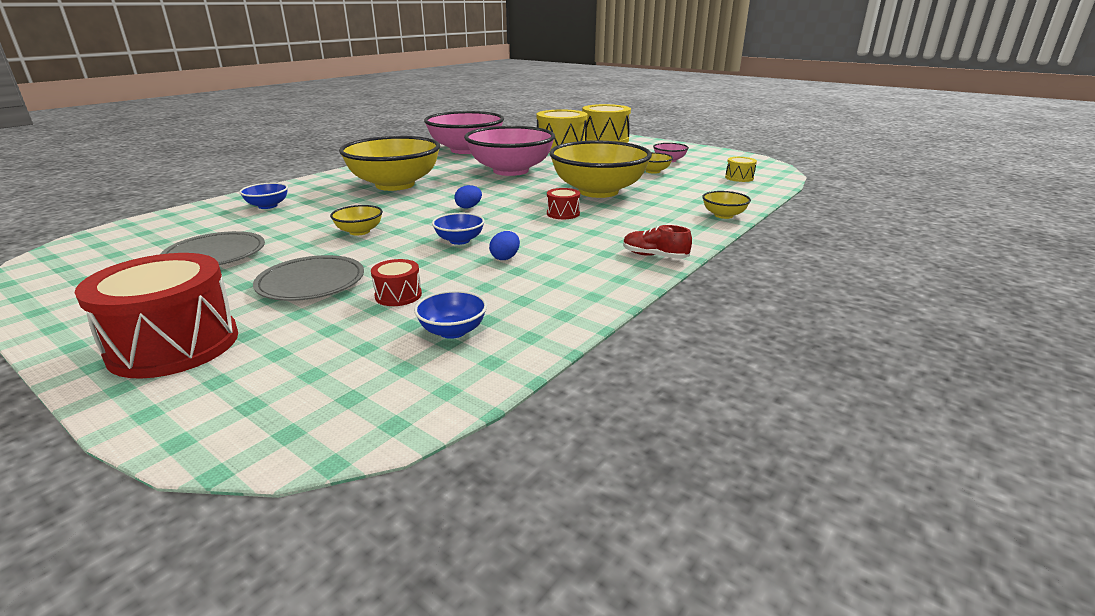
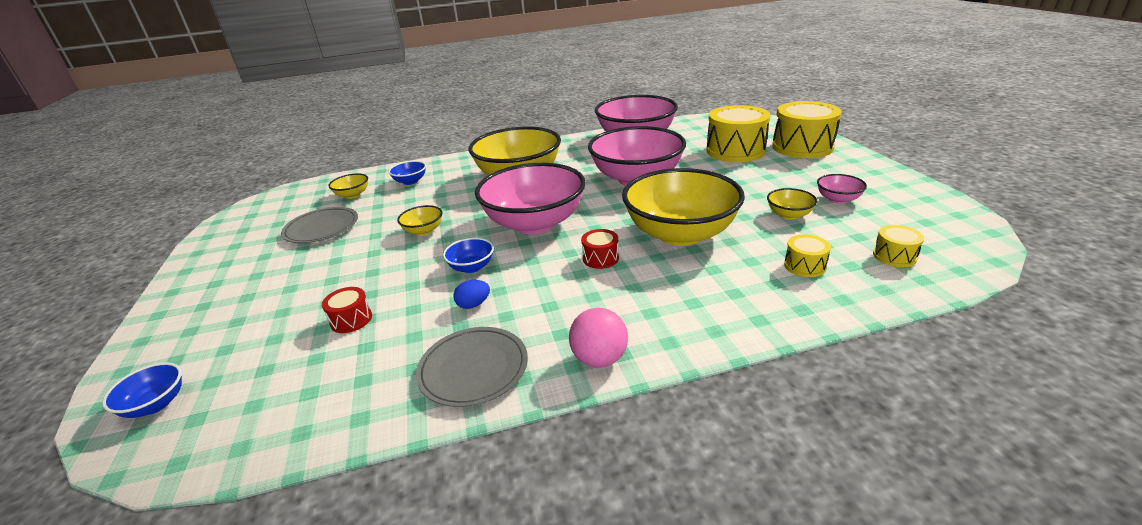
camera: 40 degrees right, 5 degrees up
red drum [75,253,238,379] -> none
grey plate [253,255,364,301] -> grey plate moved to [416,327,528,407]
blue bowl [414,290,487,339] -> blue bowl moved to [102,363,182,418]
blue egg [454,185,482,209] -> pink bowl [475,163,586,234]
red shoe [623,225,692,259] -> pink ball [569,308,628,368]
yellow bowl [702,191,751,219] -> yellow bowl moved to [328,173,368,199]
none -> yellow drum [784,234,831,277]

